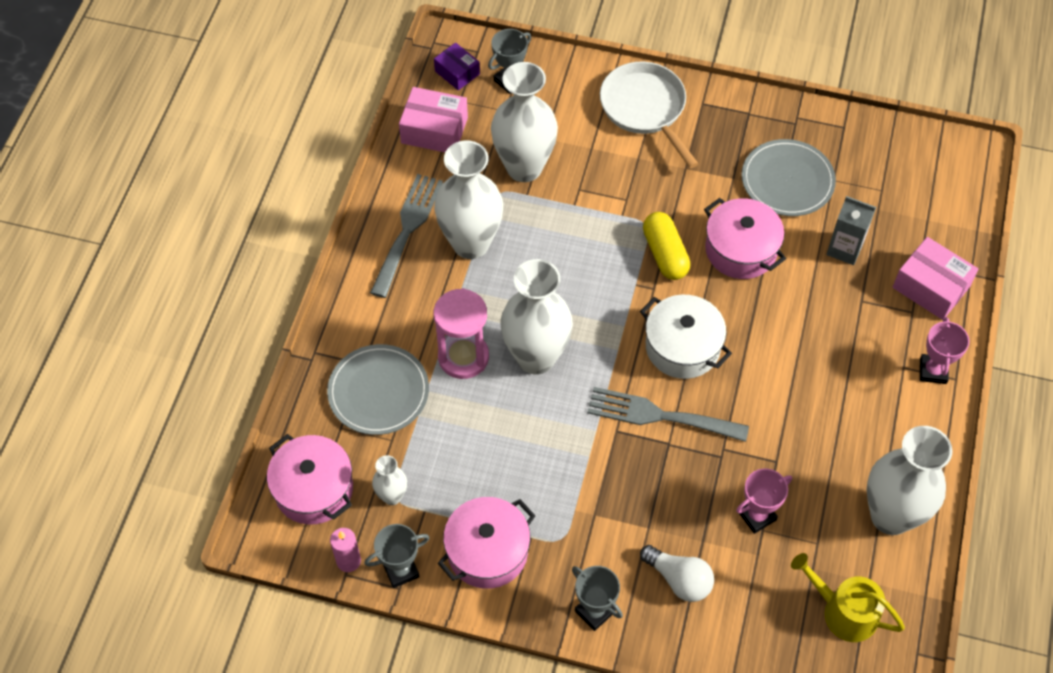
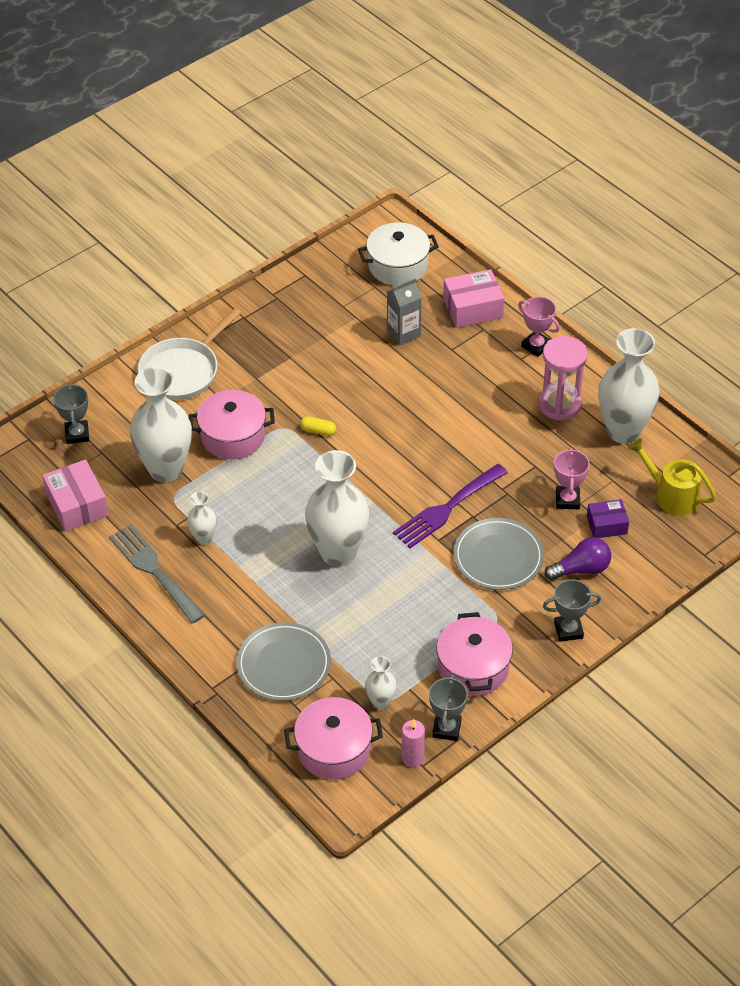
camera: 55 degrees left, 10 degrees down
pink box [399,87,468,152] -> pink box turned 75 degrees counterclockwise [42,459,109,532]
pink hourglass [433,288,489,379] -> pink hourglass moved to [539,336,588,420]
purple box [434,43,480,90] -> purple box moved to [587,499,629,538]
white vase [434,141,503,259] -> white vase [187,491,217,545], size x0.47
grey fork [587,387,749,442] -> purple fork [393,464,508,548]
white pan [600,62,699,168] -> white pan turned 60 degrees counterclockwise [138,308,241,400]
white pot [640,295,732,379] -> white pot moved to [358,222,439,286]
white light bulb [640,545,714,602] -> purple light bulb [544,537,611,580]
yellow capsule [643,212,690,280] -> yellow capsule [300,416,336,436], size x0.54
pink pot [704,198,786,279] -> pink pot moved to [189,390,275,459]
grey plate [742,139,836,216] -> grey plate moved to [453,518,544,590]
yellow watering can [791,553,905,642] -> yellow watering can turned 60 degrees clockwise [629,439,717,516]

